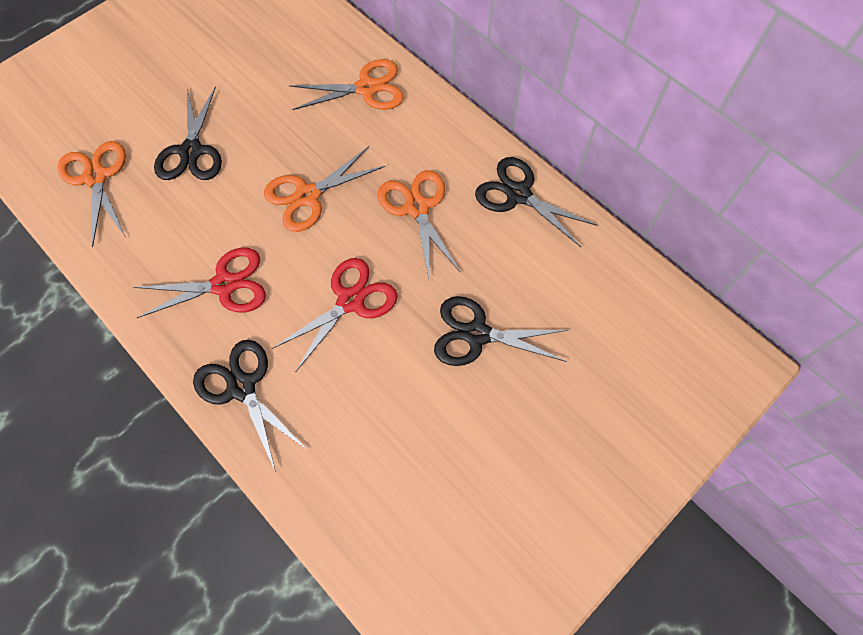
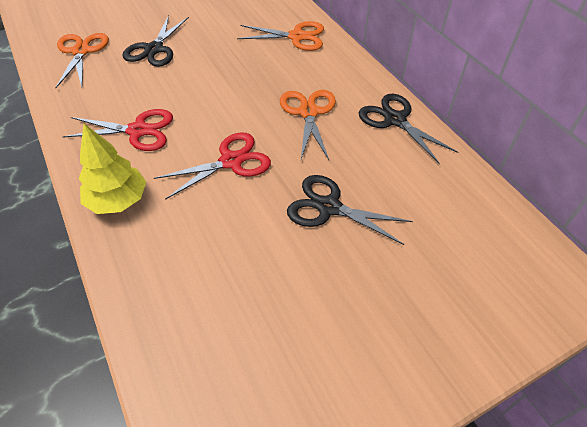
camera: 15 degrees right, 15 degrees down
black scissors [193,340,306,472] -> yellow tree [79,124,146,214]
orange scissors [264,146,385,232] -> none

